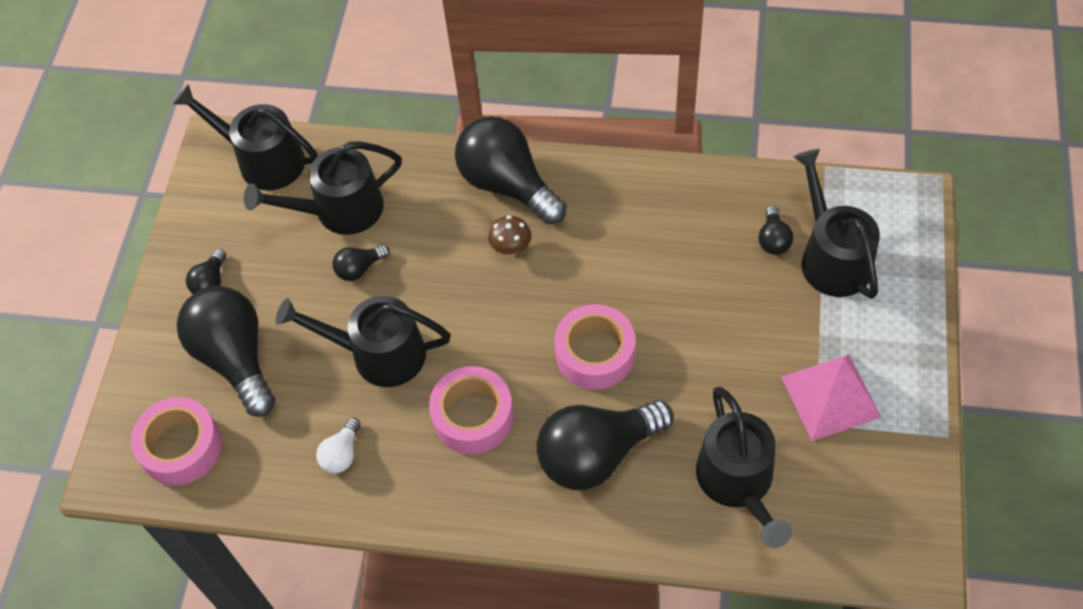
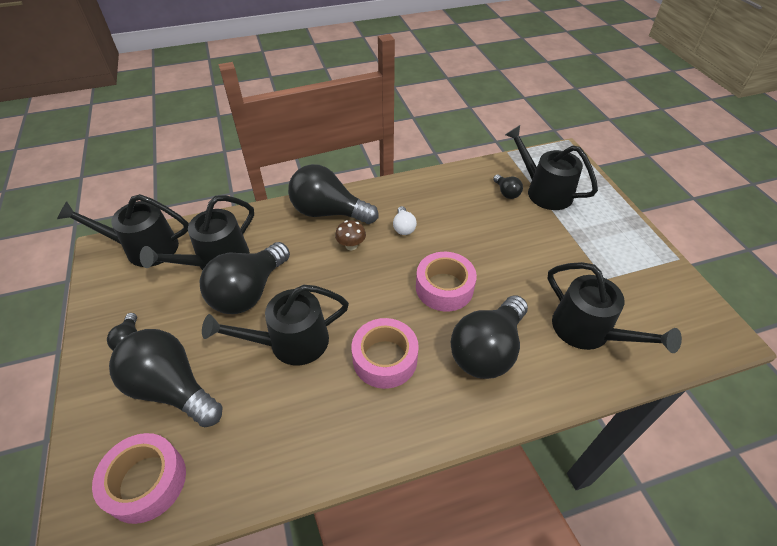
camera: 30 degrees left, 10 degrees down
white light bulb [316,418,360,473] -> white light bulb moved to [393,206,417,235]
black light bulb [332,245,389,281] -> black light bulb [200,242,290,314], size x2.24
pink pyramid [781,355,882,441] -> none

